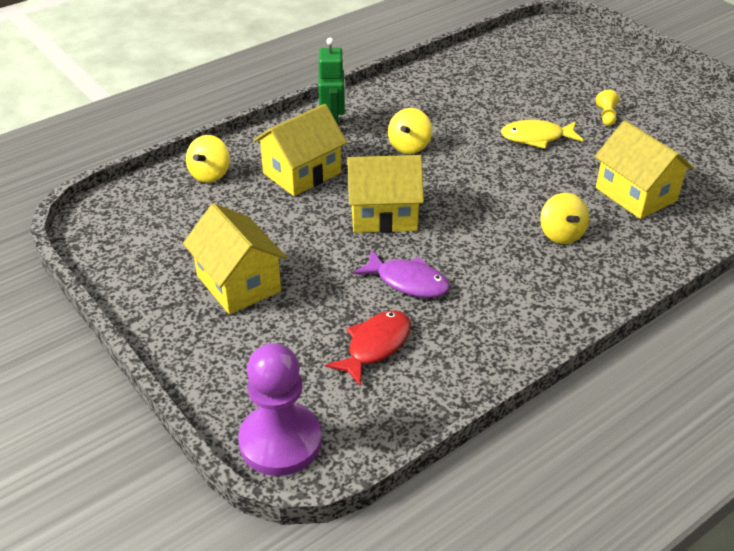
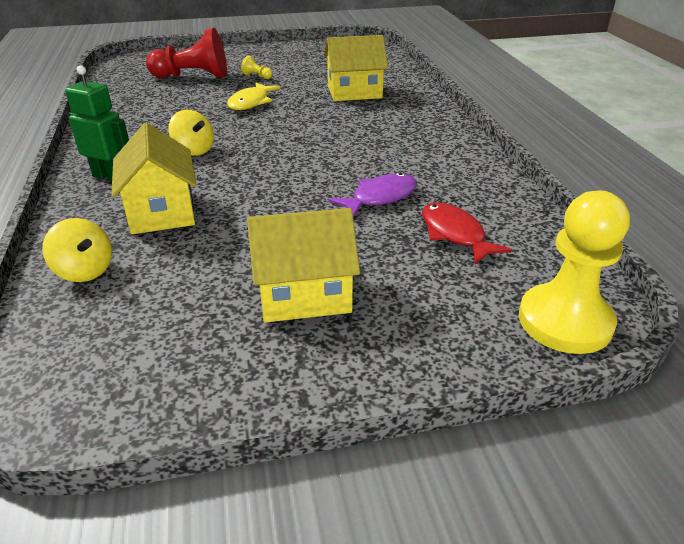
camera: 65 degrees left, 5 degrees down
purple pawn [238,343,322,476] -> yellow pawn [519,190,630,354]
yellow house [347,155,424,233] -> none
yellow spinning top [540,193,589,244] -> none
none -> red pawn [146,28,227,78]

